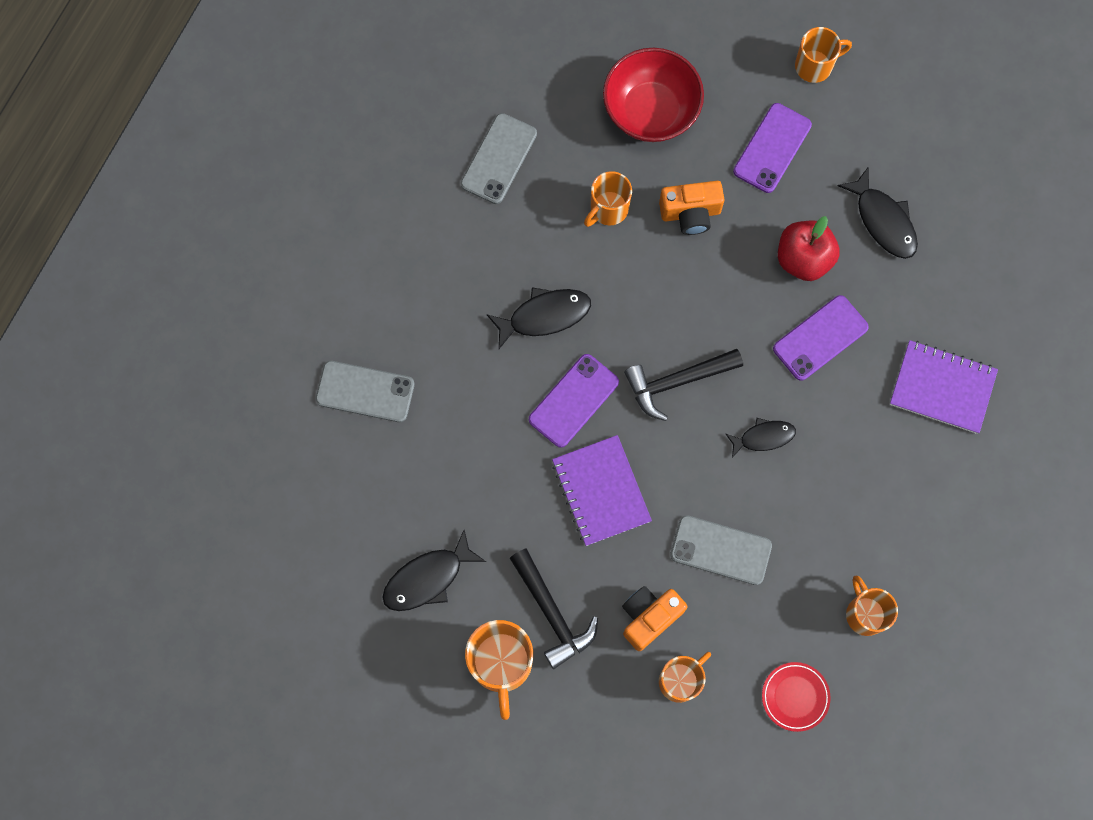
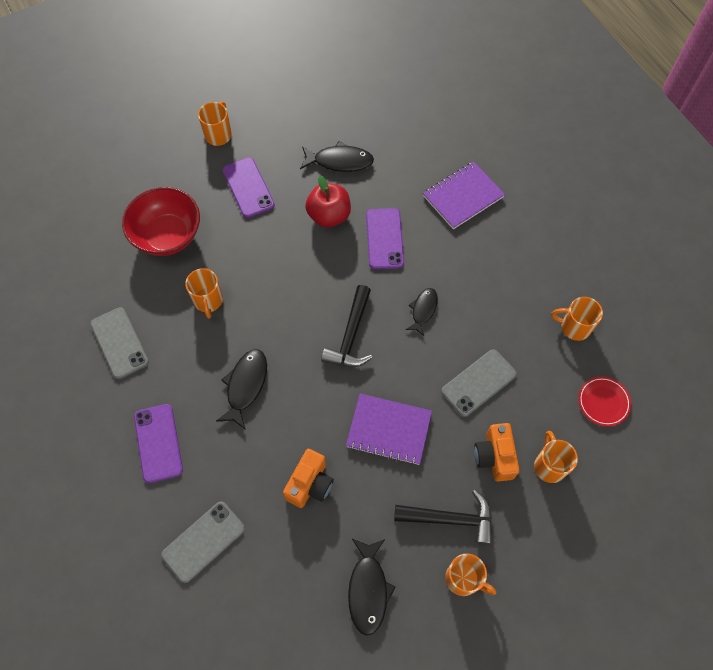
camera: 55 degrees left, 10 degrees down
orange mug [465,620,533,720] -> orange mug [445,554,496,596], size x0.66
purple phone [529,354,619,448] -> purple phone moved to [134,404,183,483]
orange camera [659,181,724,235] -> orange camera moved to [283,449,334,508]

